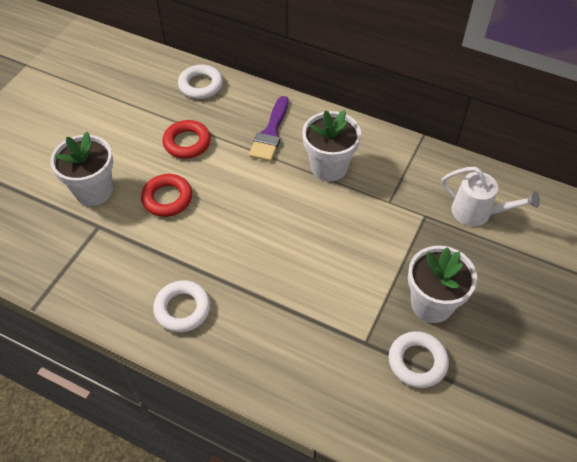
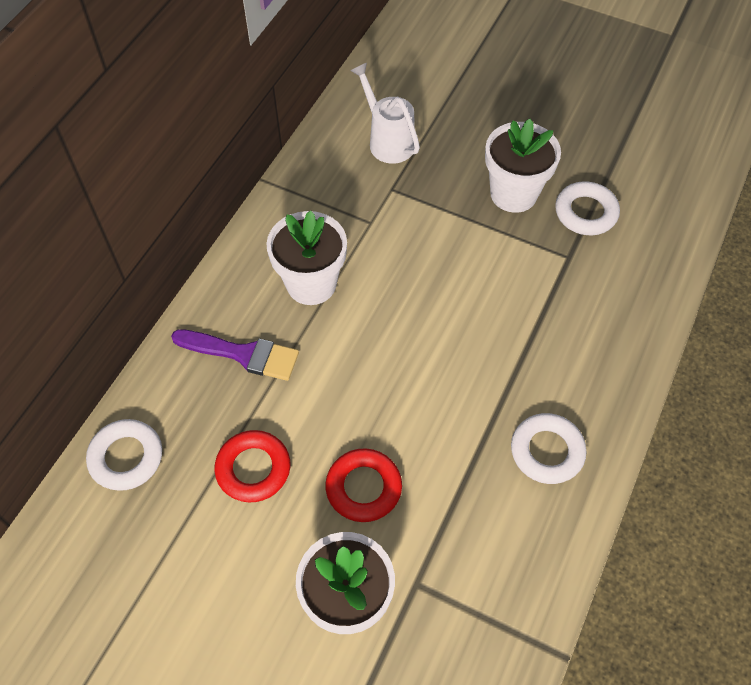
camera: 90 degrees left, 5 degrees up
white watering can [442,167,540,226] -> white watering can turned 60 degrees counterclockwise [350,63,420,164]

